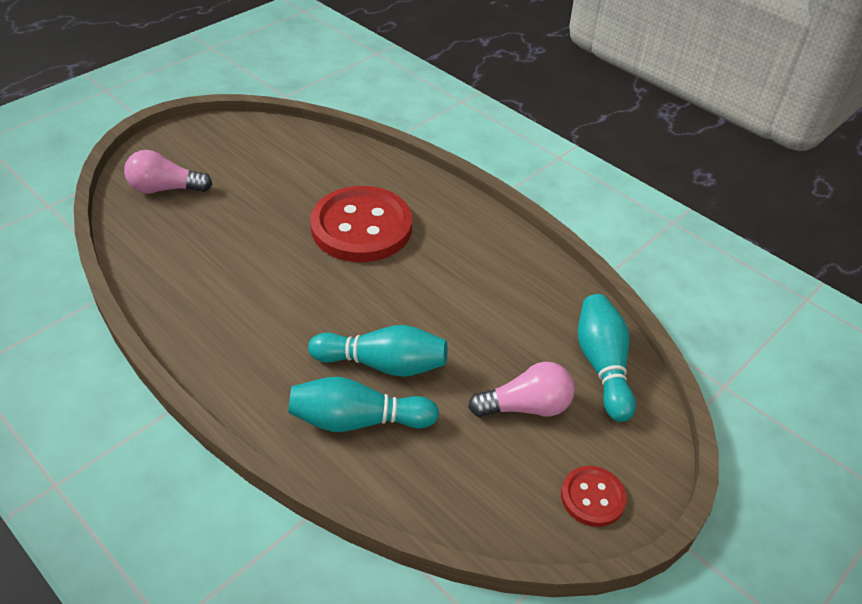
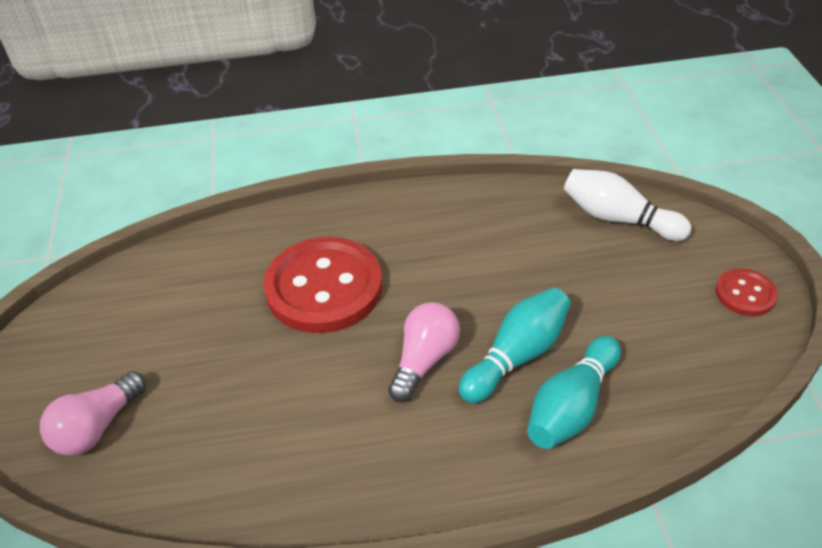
camera: 50 degrees left, 0 degrees up
pink light bulb [468,362,575,417] -> pink light bulb moved to [388,302,460,403]
turquoise bowling pin [578,294,636,422] -> white bowling pin [564,169,692,241]

